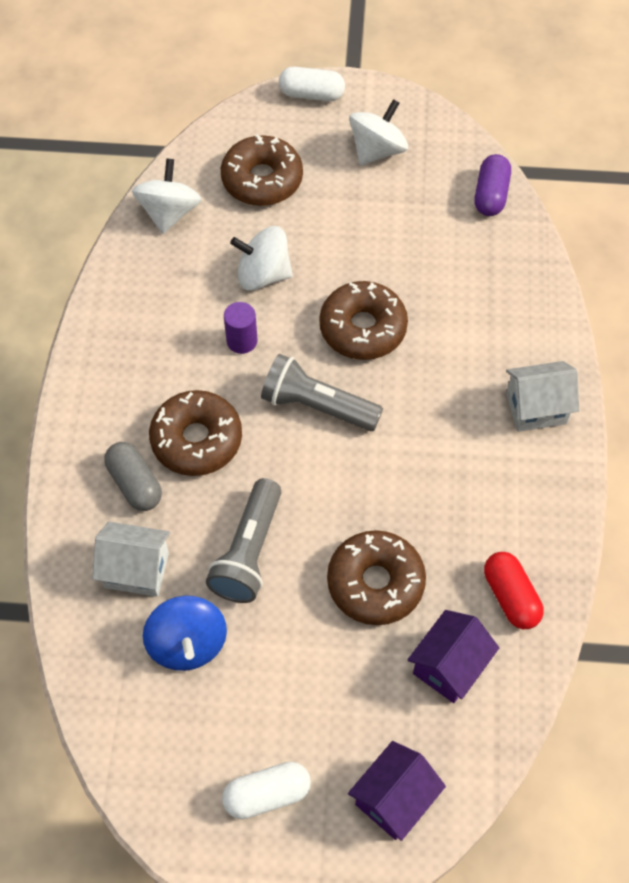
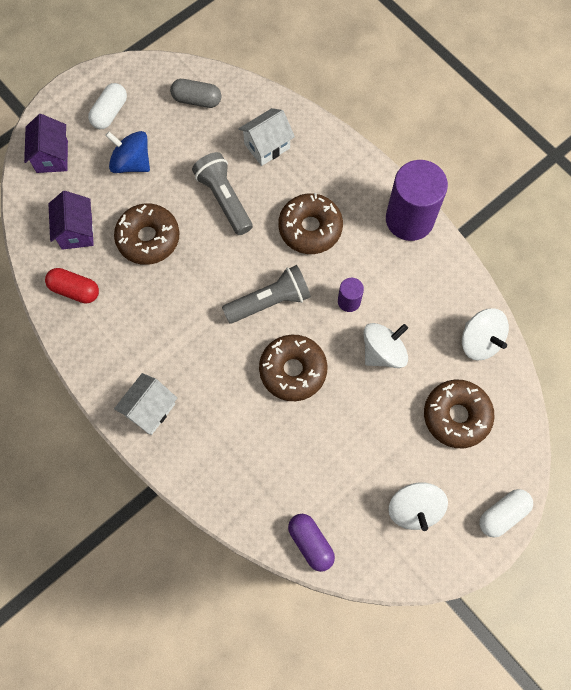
camera: 135 degrees right, 10 degrees up
grey capsule [105,442,162,511] -> grey capsule moved to [170,79,221,108]
blue spinning top [143,595,227,671] -> blue spinning top moved to [105,131,150,173]
none -> purple cylinder [386,160,448,241]

